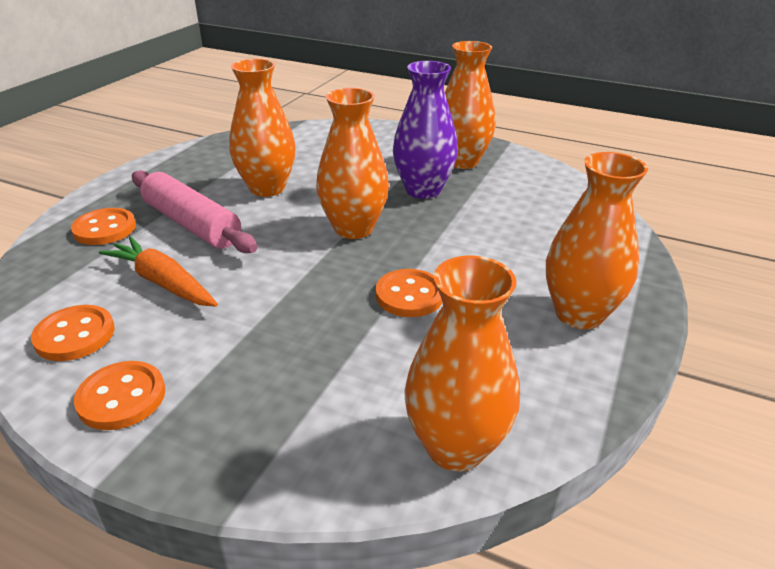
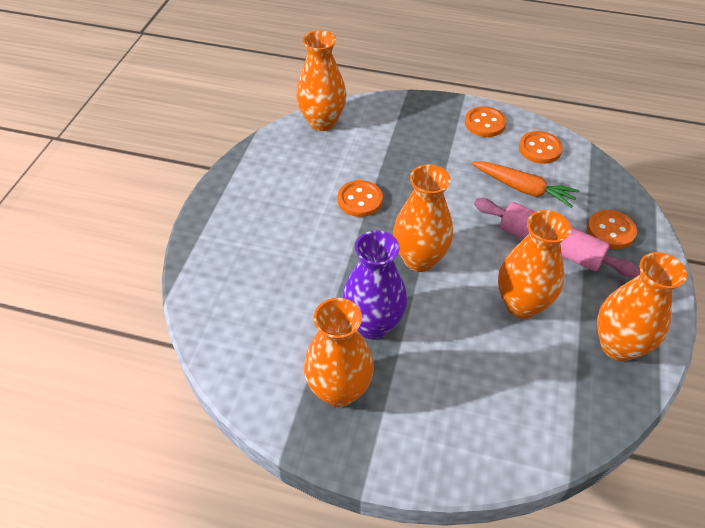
camera: 170 degrees right, 15 degrees up
orange vase [546,152,648,329] -> orange vase moved to [597,252,687,361]

